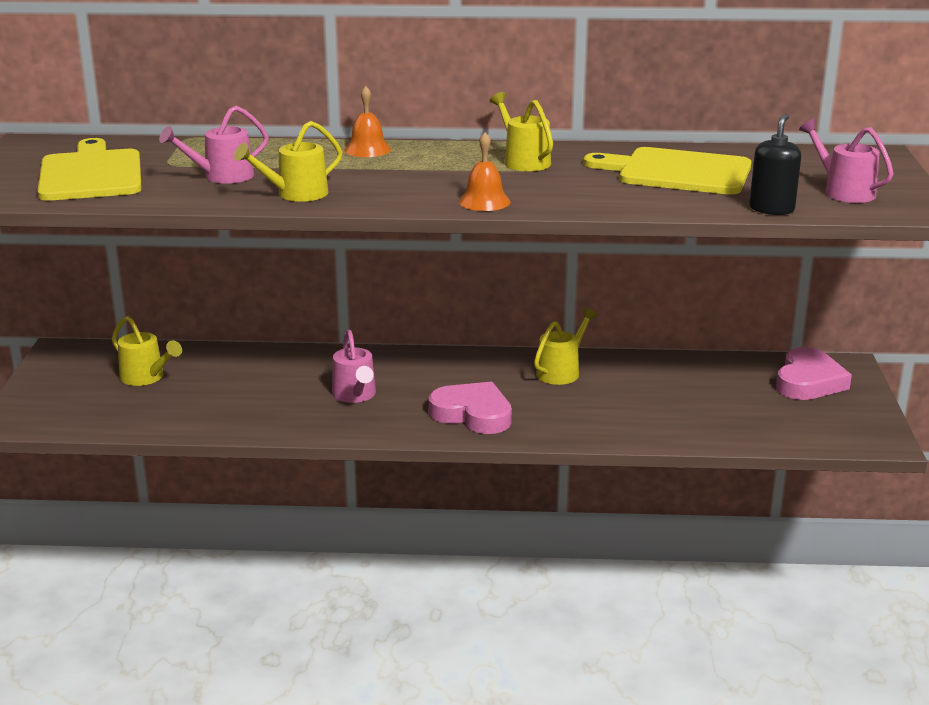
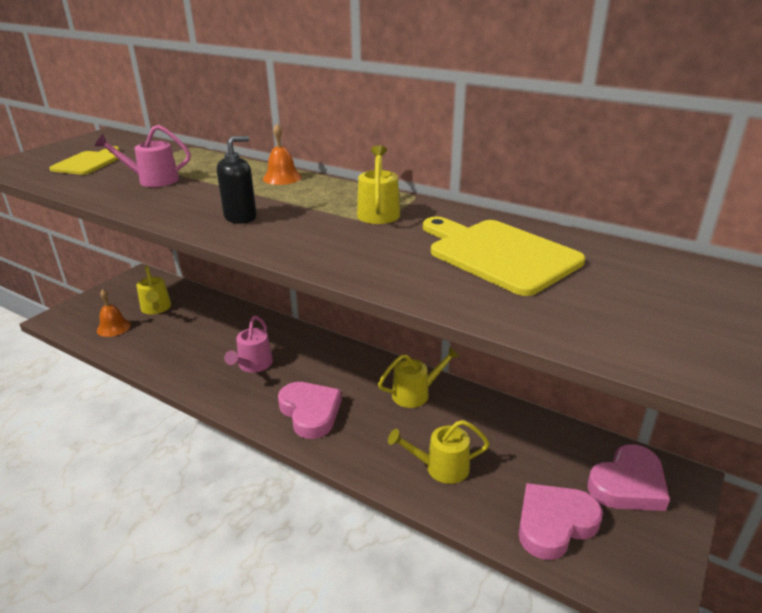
camera: 30 degrees right, 5 degrees up
yellow cutting board [38,138,142,201] -> yellow cutting board [49,146,120,175], size x0.63
yellow watering can [234,121,343,202] -> yellow watering can moved to [388,420,490,484]
orange bell [459,132,510,211] -> orange bell moved to [97,289,131,337]
black soap dispenser [749,114,801,215] -> black soap dispenser moved to [217,136,257,224]
pink watering can [799,119,894,203] -> none
none -> pink heart [519,483,603,560]

